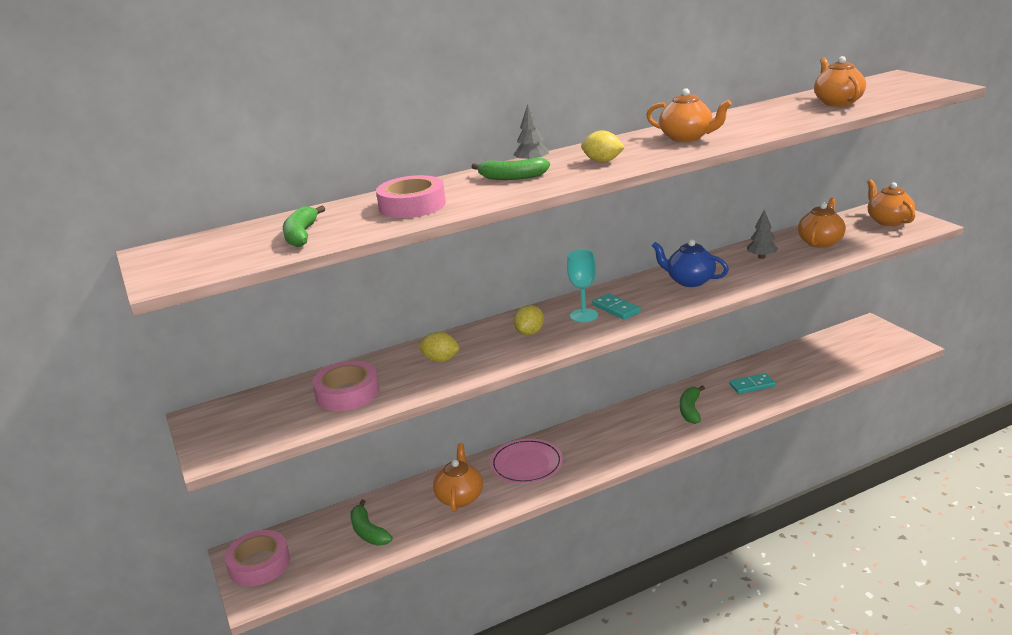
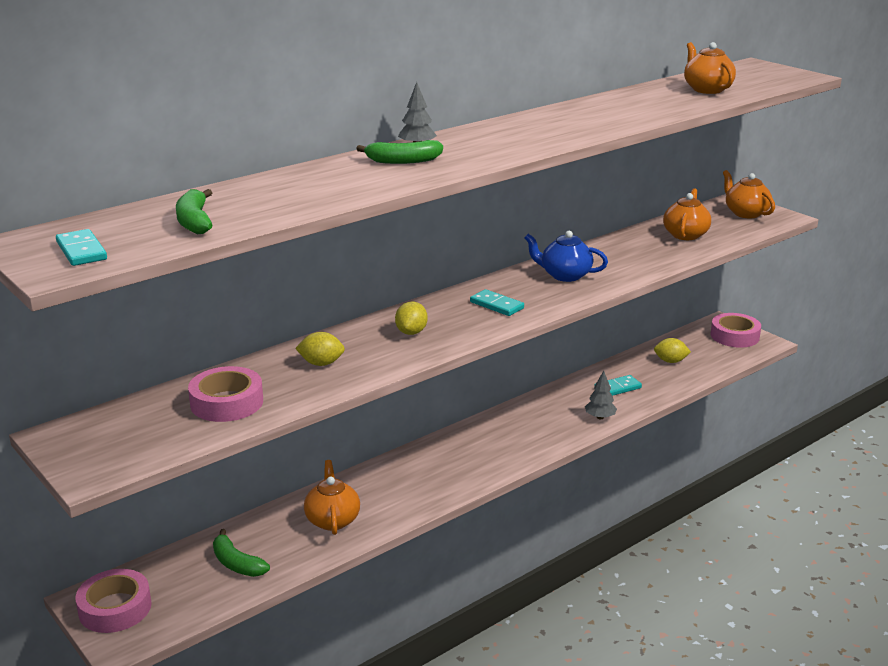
camera: 15 degrees left, 0 degrees up
pink tape [376,175,446,218] -> pink tape moved to [711,313,761,348]
pink plate [490,439,563,484] -> none
turquoise goblet [567,250,598,322] -> none
yellow lemon [581,130,625,162] -> yellow lemon moved to [654,338,691,363]
orange teapot [646,88,732,142] -> none
green banana [680,385,705,424] -> none
grey tree [747,210,778,259] -> grey tree moved to [585,371,617,419]
none -> turquoise domino [56,229,107,266]

